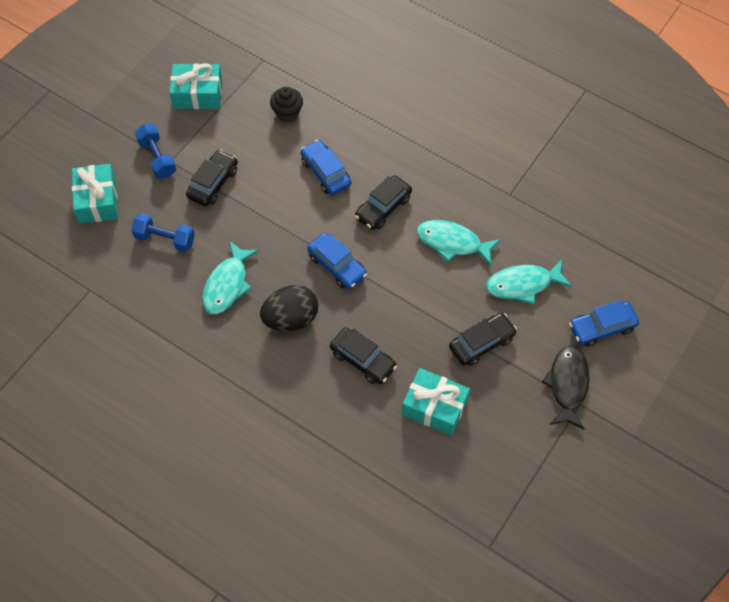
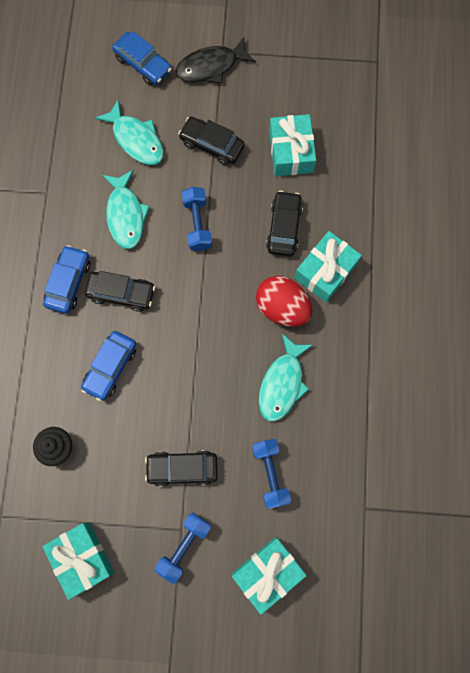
camera: 120 degrees left, 15 degrees up
turquoise fish [202,241,259,315] -> turquoise fish turned 120 degrees clockwise [259,334,313,422]
black egg [260,285,318,331] -> red egg [256,276,312,327]
blue car [307,233,367,289] -> blue car moved to [43,245,90,314]
none -> blue dumbbell [182,187,212,251]
none -> turquoise gift [294,231,362,302]

